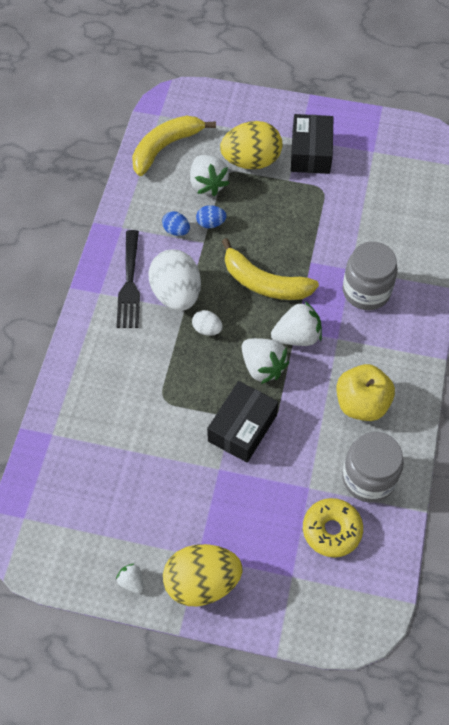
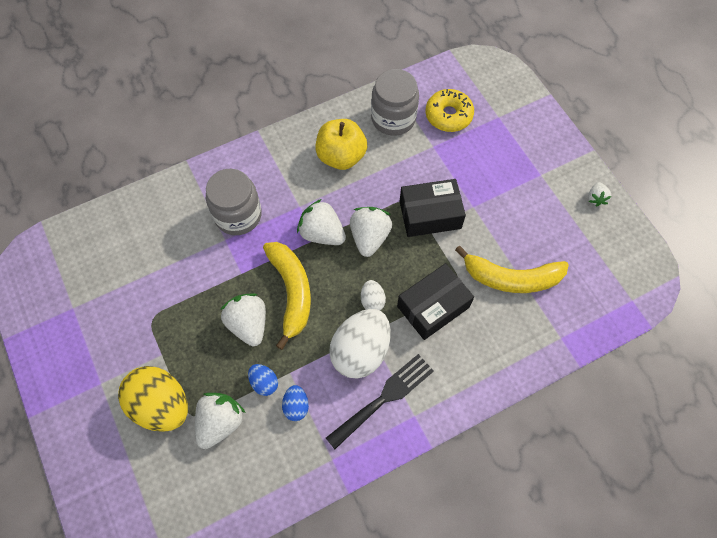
camera: 130 degrees left, 5 degrees up
yellow banana [132,116,216,176] -> yellow banana moved to [455,246,569,293]
yellow egg [163,544,242,606] -> none
black box [291,114,334,174] -> black box moved to [397,263,474,340]
none -> white strawberry [220,294,266,346]

